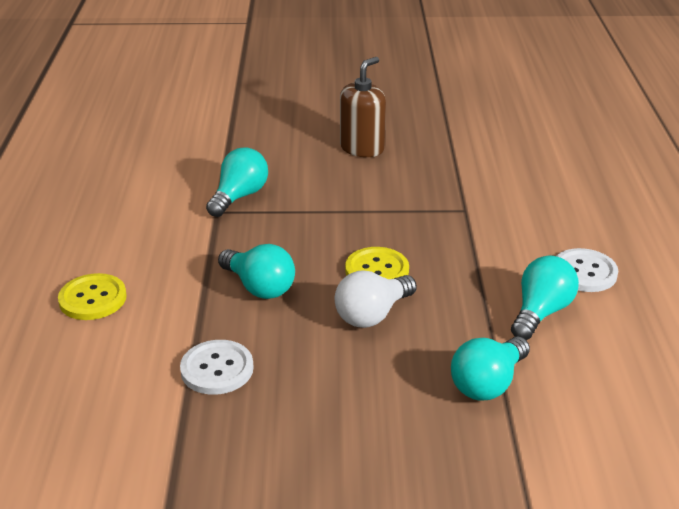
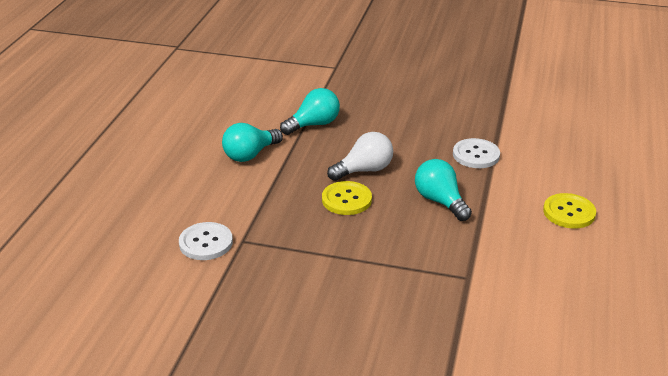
camera: 165 degrees left, 0 degrees up
turquoise light bulb [206,147,268,217] -> none
brown soap dispenser [340,57,386,157] -> none
white button [556,248,618,292] -> white button moved to [179,222,233,260]

